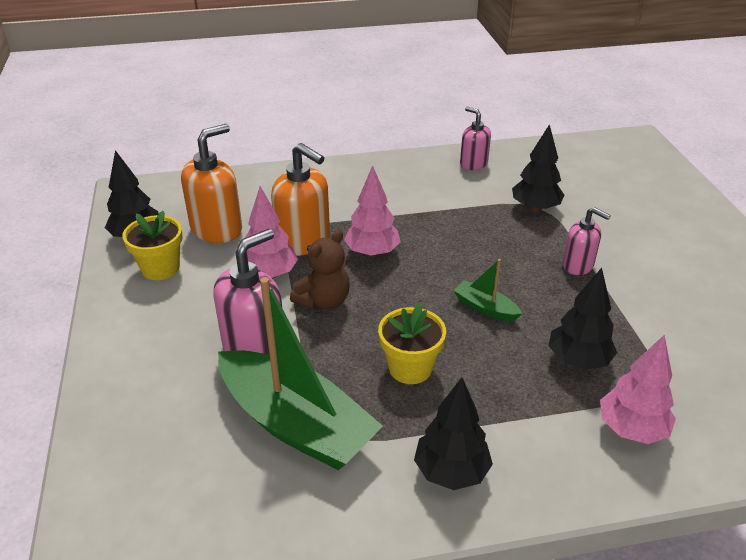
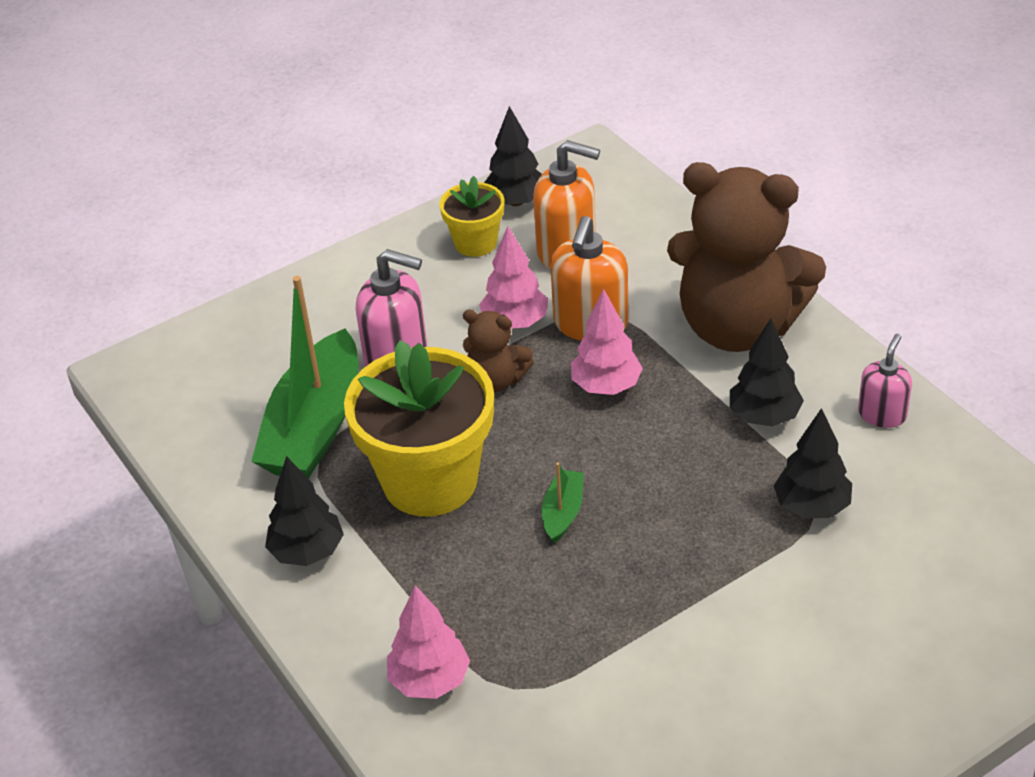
camera: 70 degrees right, 5 degrees up
yellow flower pot [378,303,446,384] -> yellow flower pot [344,340,494,517], size x1.95
black tree [548,268,617,370] -> black tree moved to [730,319,804,427]
pink soap dispenser [562,207,611,275] -> none
none -> brown teddy bear [667,162,826,352]

